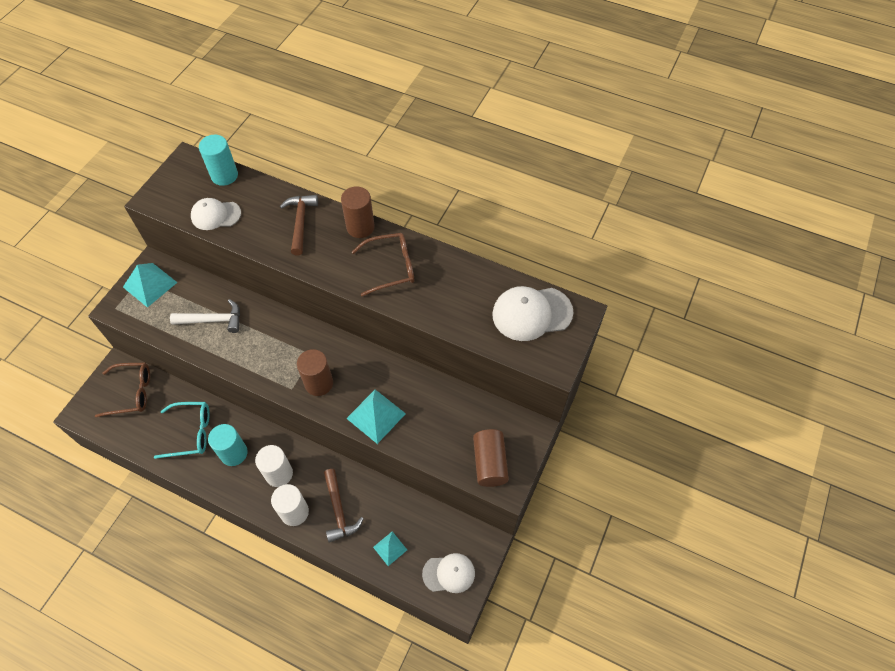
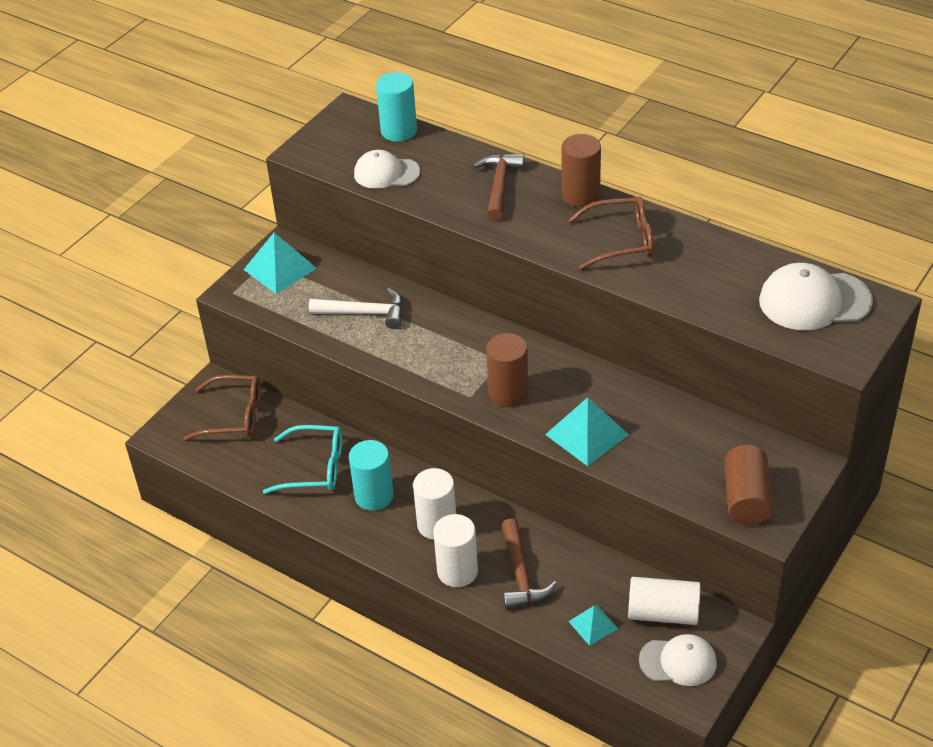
camera: 10 degrees right, 15 degrees down
none -> white cylinder [628,577,700,625]

